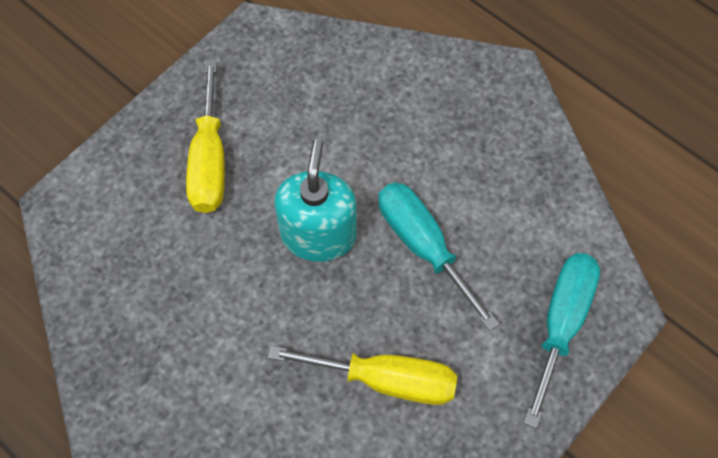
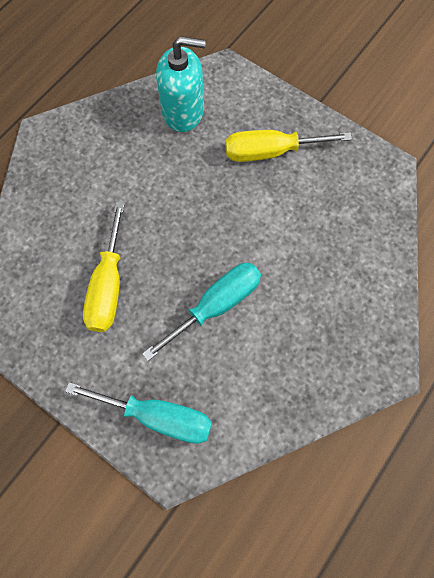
camera: 85 degrees right, 5 degrees up
turquoise soap dispenser [274,139,357,262] -> turquoise soap dispenser moved to [156,36,206,132]

